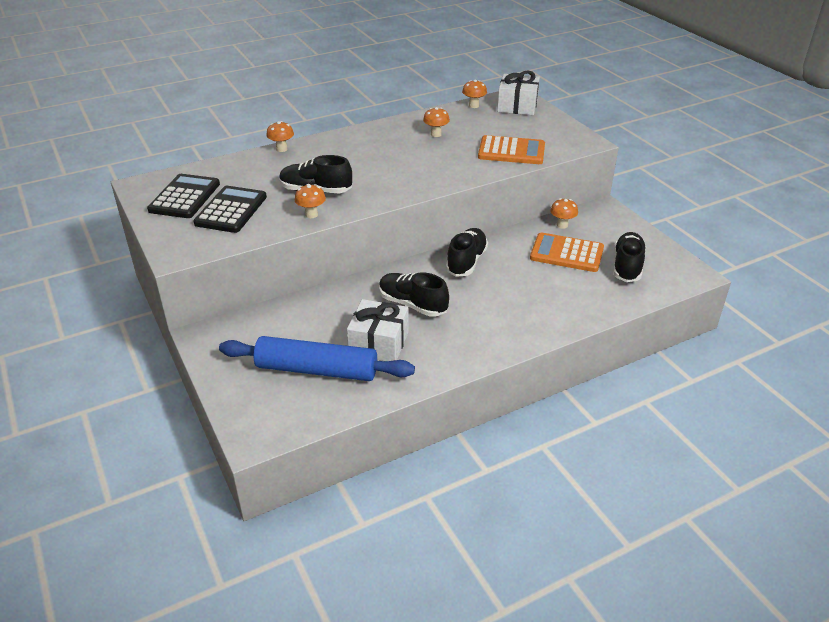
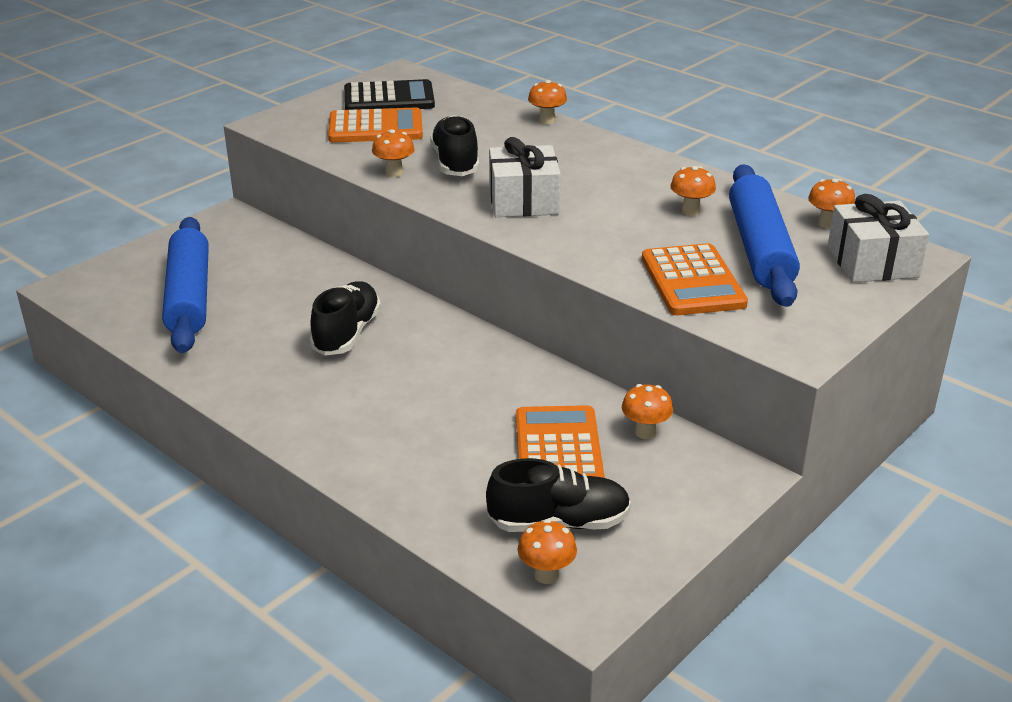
camera: 70 degrees right, 5 degrees down
black calculator [193,186,267,233] -> orange calculator [328,107,423,142]
white gift [347,299,409,361] -> white gift moved to [489,137,561,217]
black shoe [446,228,488,277] -> none
none -> orange mushroom [517,519,577,584]
none -> blue rolling pin [729,164,800,307]

